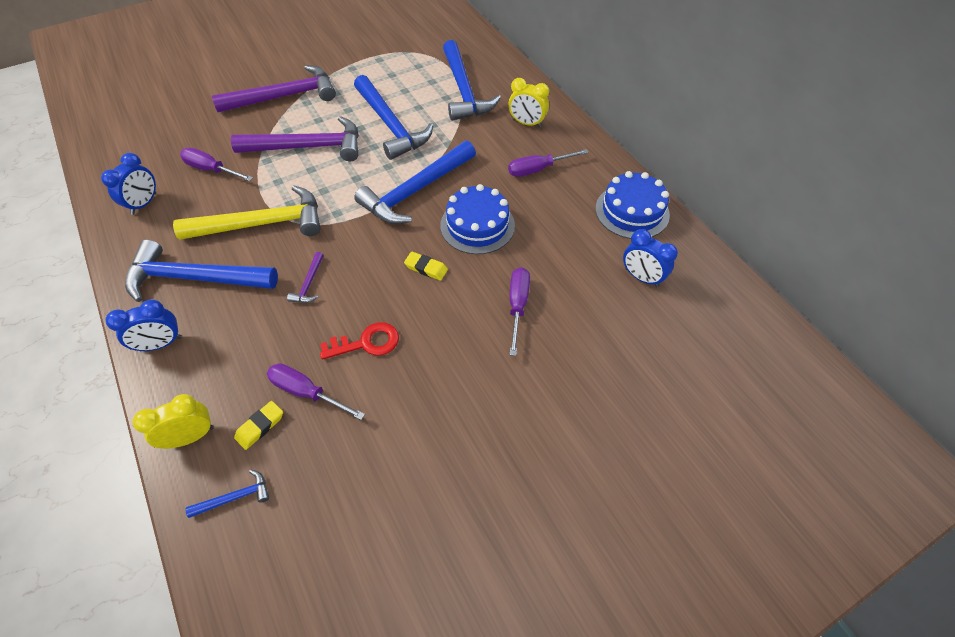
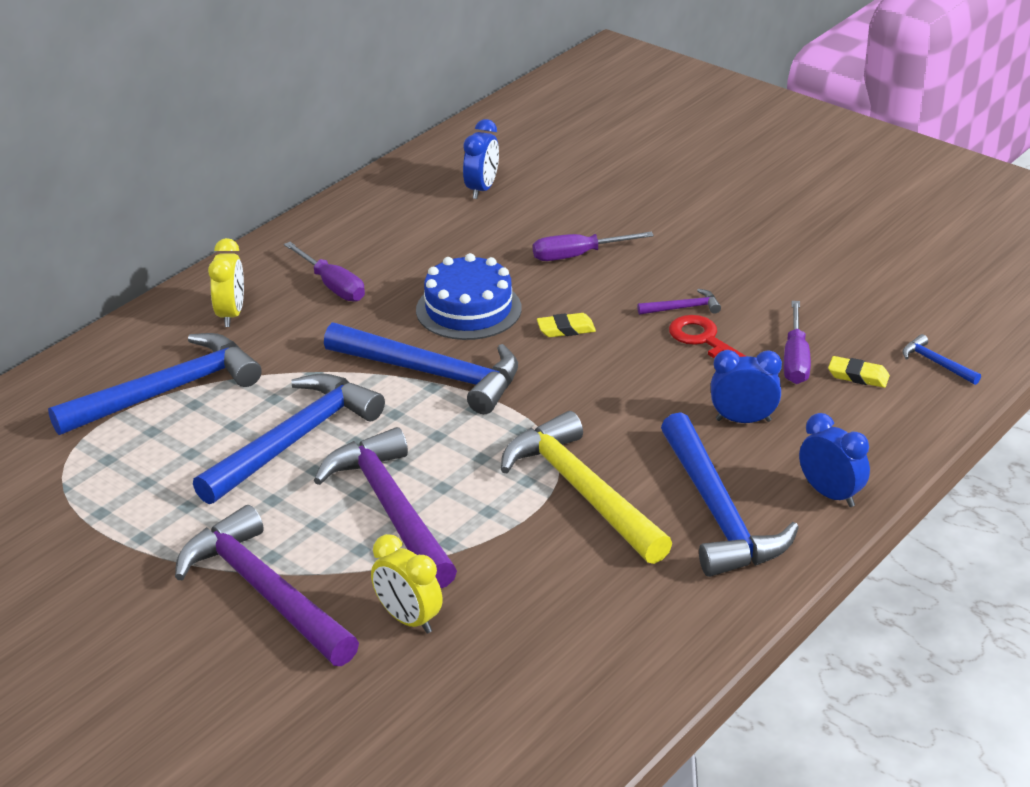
camera: 110 degrees left, 20 degrees down
blue clock [101,153,156,215] -> blue clock moved to [711,350,782,423]
yellow clock [133,394,214,449] -> yellow clock moved to [371,534,443,633]
purple screwdriver [180,148,253,181] -> none
purple hammer [287,252,324,303] -> purple hammer moved to [637,289,721,315]
yellow eraser [404,252,448,281] -> yellow eraser turned 75 degrees clockwise [537,313,596,337]
blue cake [596,171,670,239] -> none

